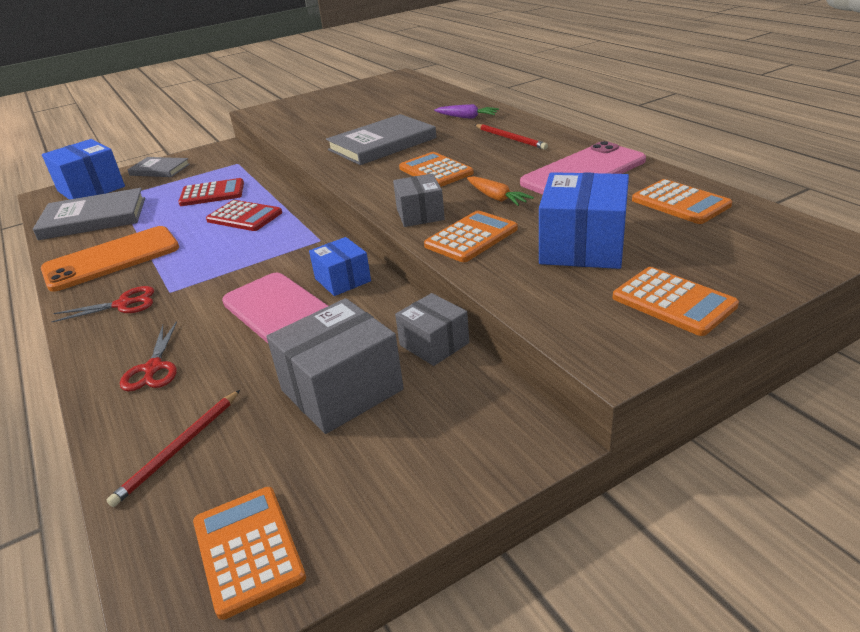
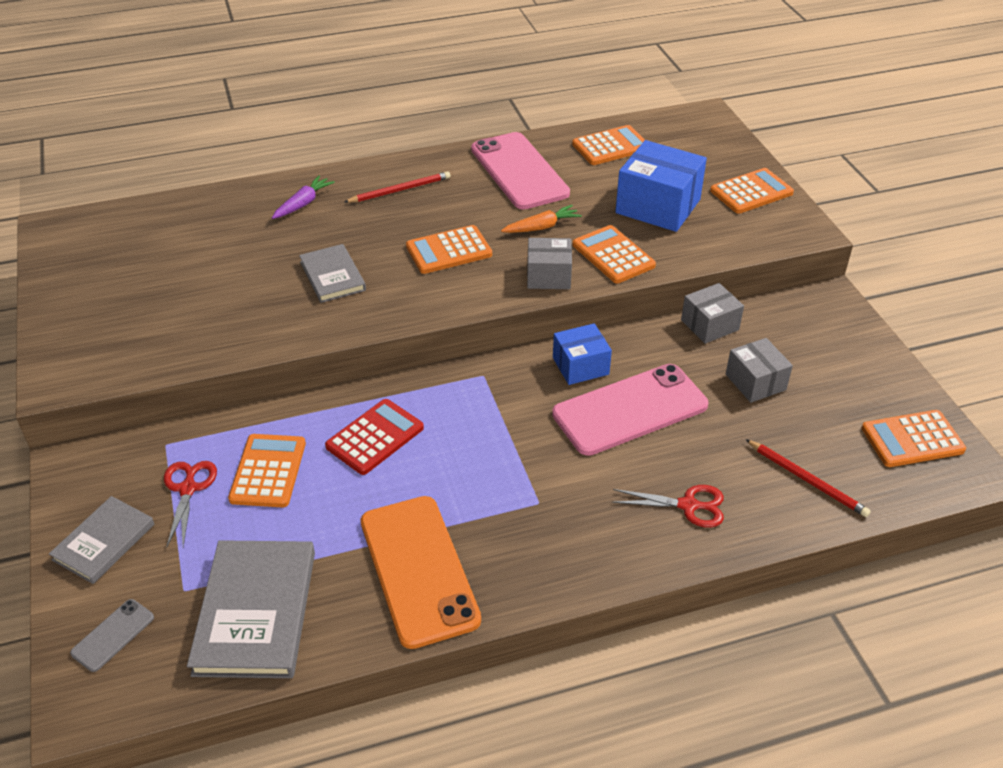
camera: 80 degrees left, 10 degrees up
blue box [42,139,125,200] -> grey phone [70,599,154,672]
red scissors [51,286,154,322] -> red scissors moved to [164,461,217,548]
red calculator [178,178,244,206] -> orange calculator [228,434,306,508]
grey box [266,298,404,434] -> grey box [726,338,793,403], size x0.60
grey book [326,114,436,165] -> grey book [299,244,366,303], size x0.61

